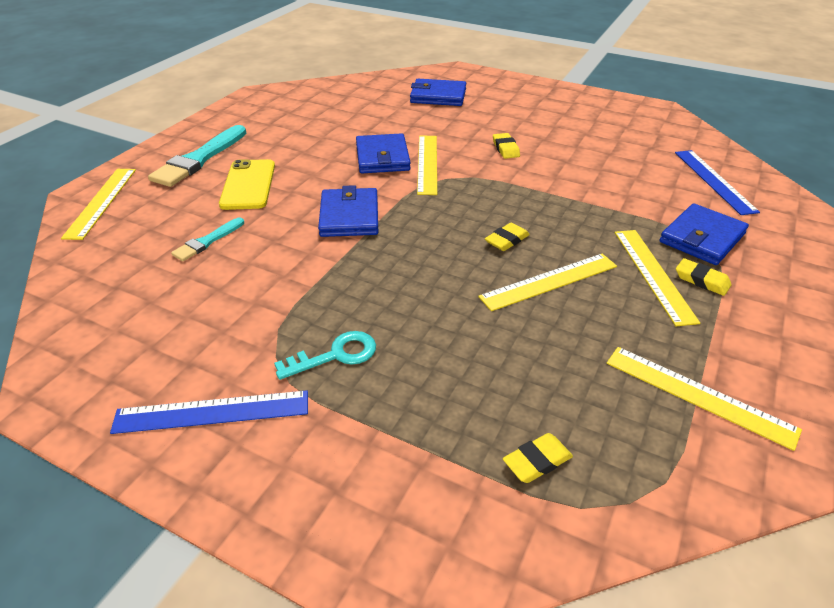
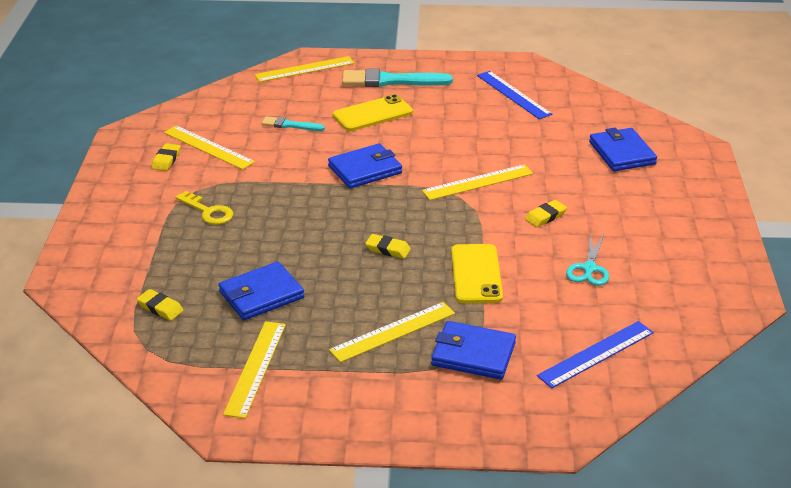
camera: 65 degrees right, 5 degrees down
blue ruler [110,390,308,434] -> blue ruler moved to [477,71,552,119]
turquoise key [274,331,376,380] -> yellow key [175,191,233,225]
blue wallet [356,133,411,173] -> blue wallet moved to [218,262,304,320]
yellow ruler [478,254,617,311] -> yellow ruler moved to [164,125,255,170]
yellow eraser [676,258,732,296] -> yellow eraser moved to [151,143,181,171]
none -> yellow phone [451,244,503,303]
none -> turquoise scissors [566,234,609,286]

